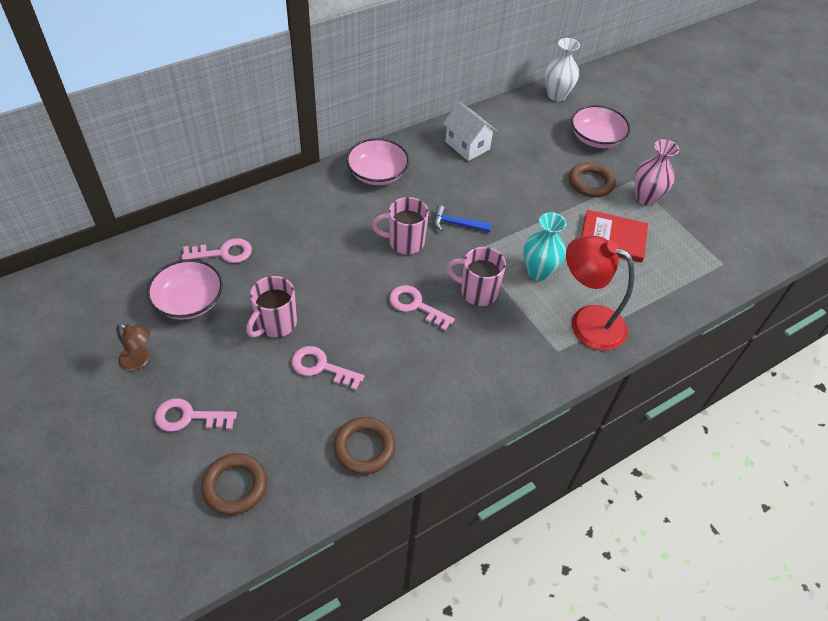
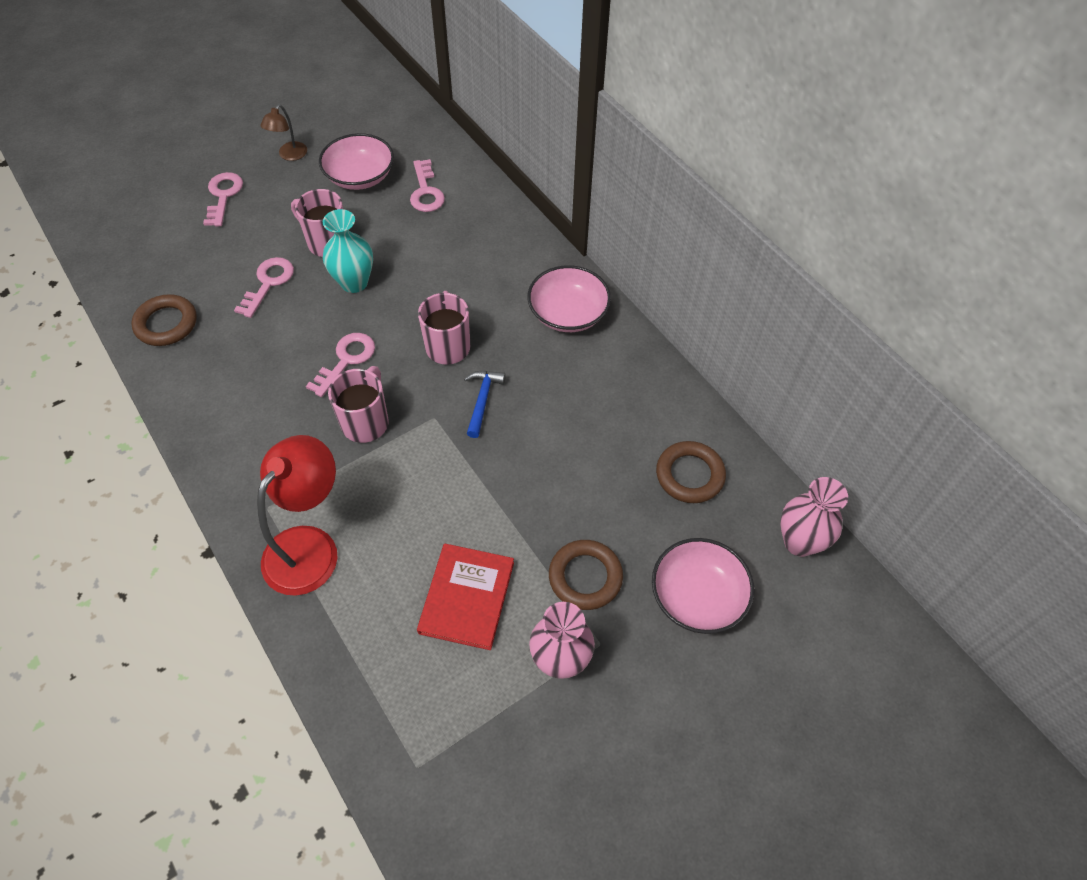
camera: 90 degrees right, 5 degrees up
brown ring [201,453,267,515] -> brown ring moved to [656,441,726,503]
white house [443,102,497,161] -> none
turquoise vase [523,212,566,281] -> turquoise vase moved to [323,209,373,293]
white vase [545,38,580,101] -> pink vase [780,477,848,557]

